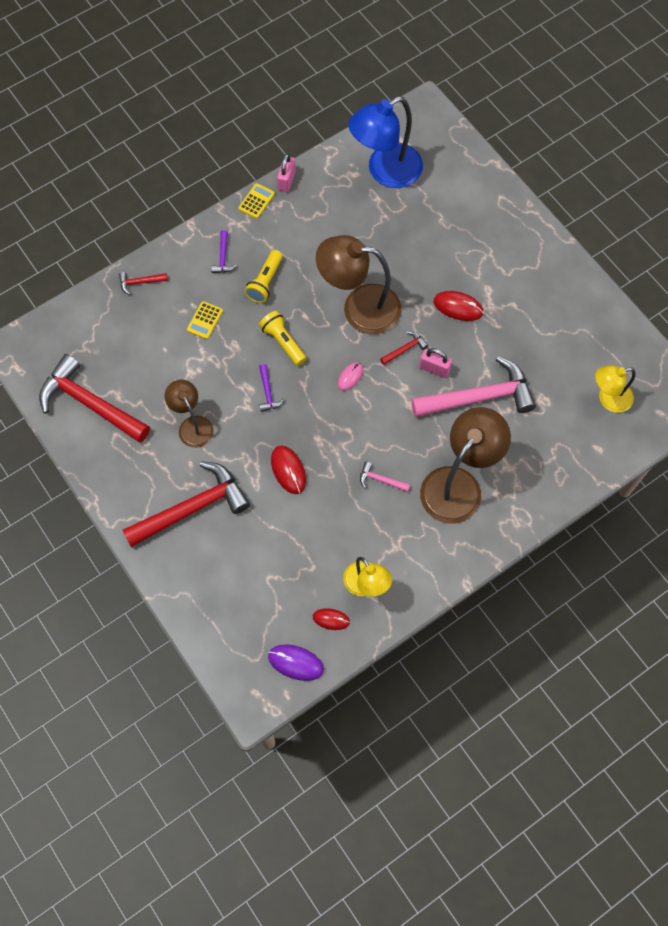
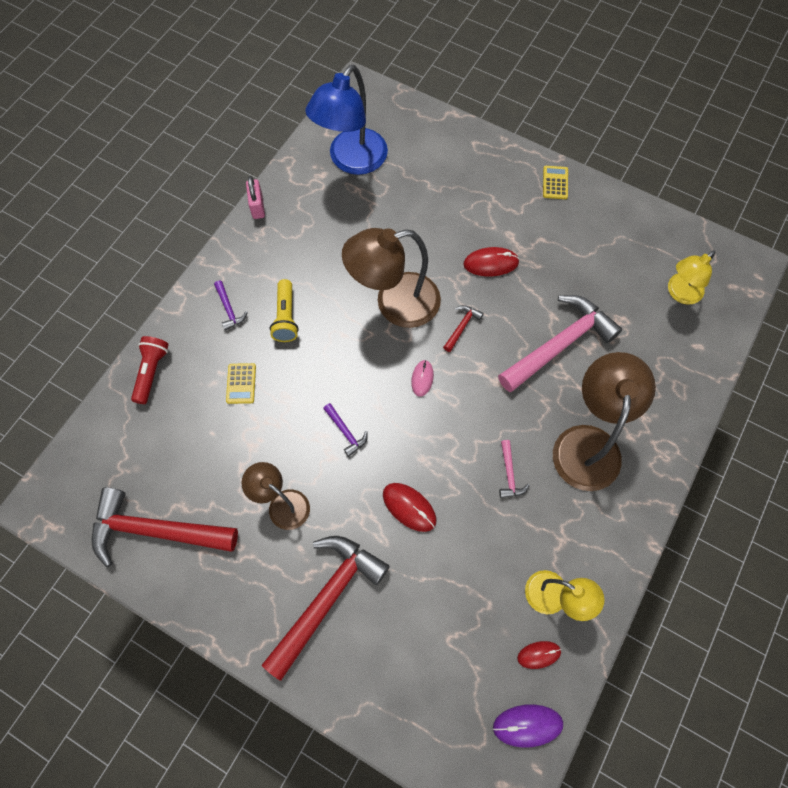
camera: 25 degrees left, 0 degrees up
red hammer [119,272,168,295] -> red flashlight [131,336,169,404]
yellow calculator [238,183,275,219] -> yellow calculator moved to [543,166,568,199]
yellow flashlight [259,311,307,366] -> none
pink hammer [360,462,410,492] -> pink hammer turned 90 degrees counterclockwise [499,440,530,498]
pink padlock [419,348,452,378] -> none

